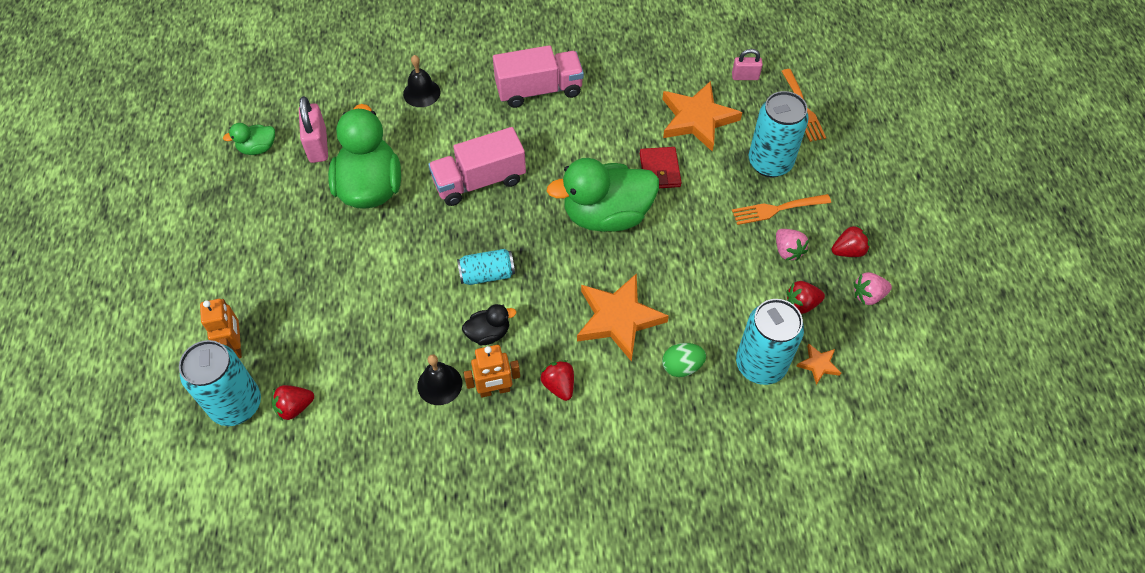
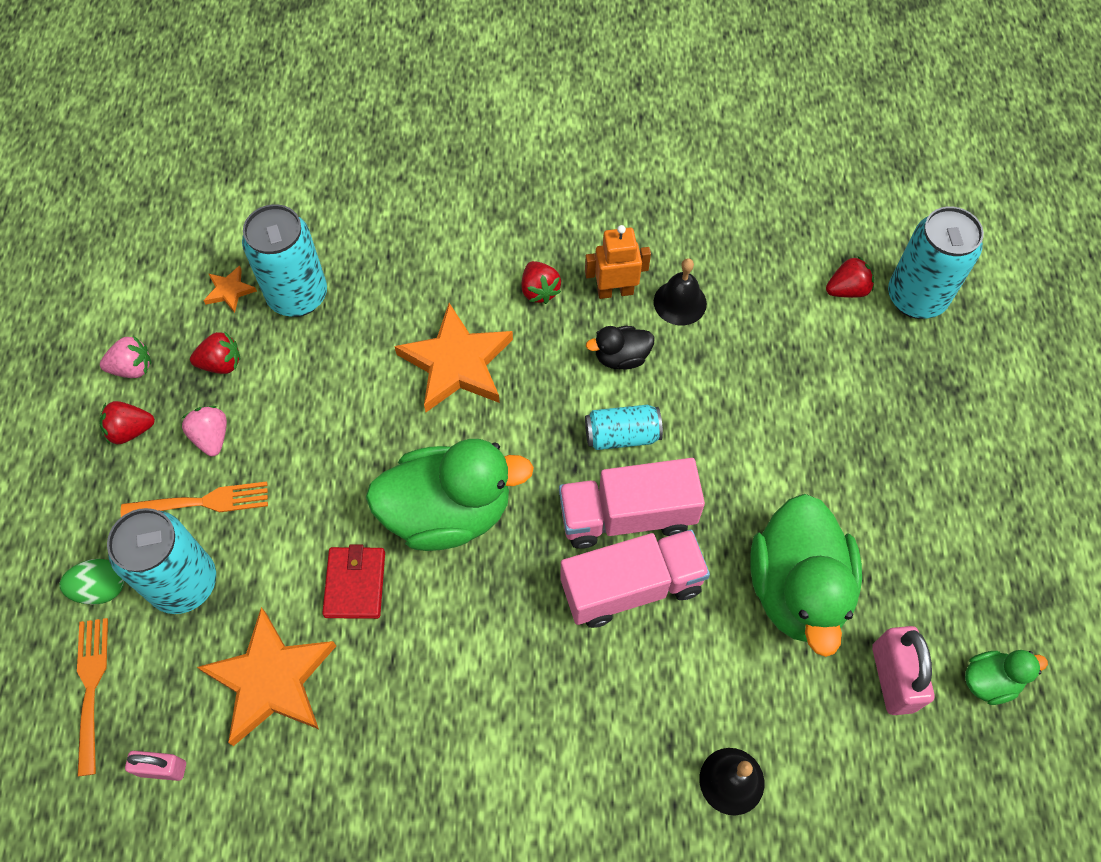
camera: 175 degrees left, 5 degrees up
orange robot [200,299,242,359] -> none
pink truck [493,45,584,108] -> pink truck moved to [559,458,705,549]
green egg [662,343,706,377] -> green egg moved to [59,559,125,605]

